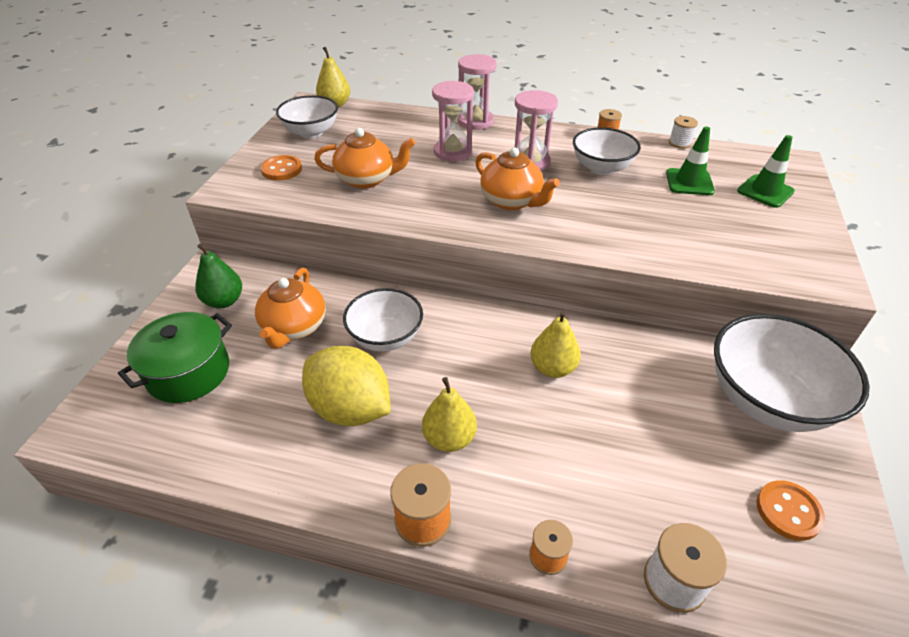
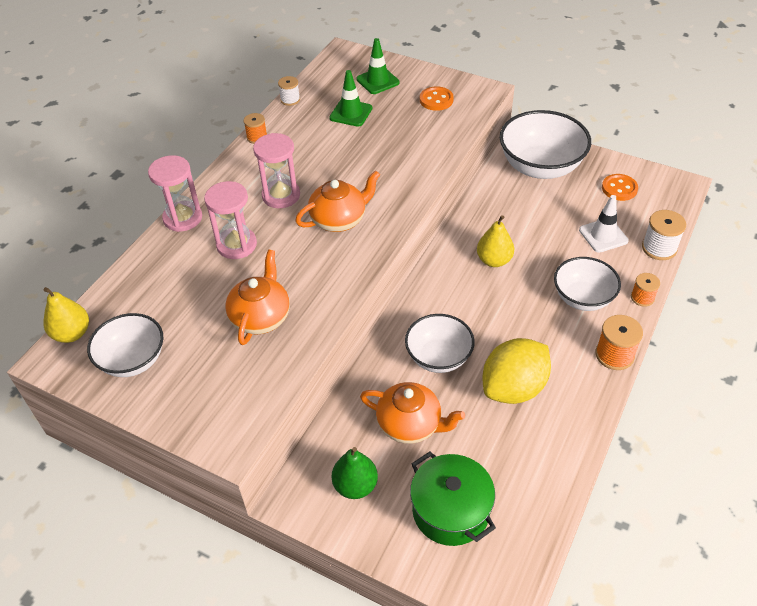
camera: 75 degrees left, 5 degrees up
orange button [260,155,302,181] -> orange button moved to [420,87,454,111]
yellow pear [422,377,477,452] -> none
white bowl [573,127,641,175] -> white bowl moved to [554,257,621,311]
none -> white traffic cone [579,195,629,253]

